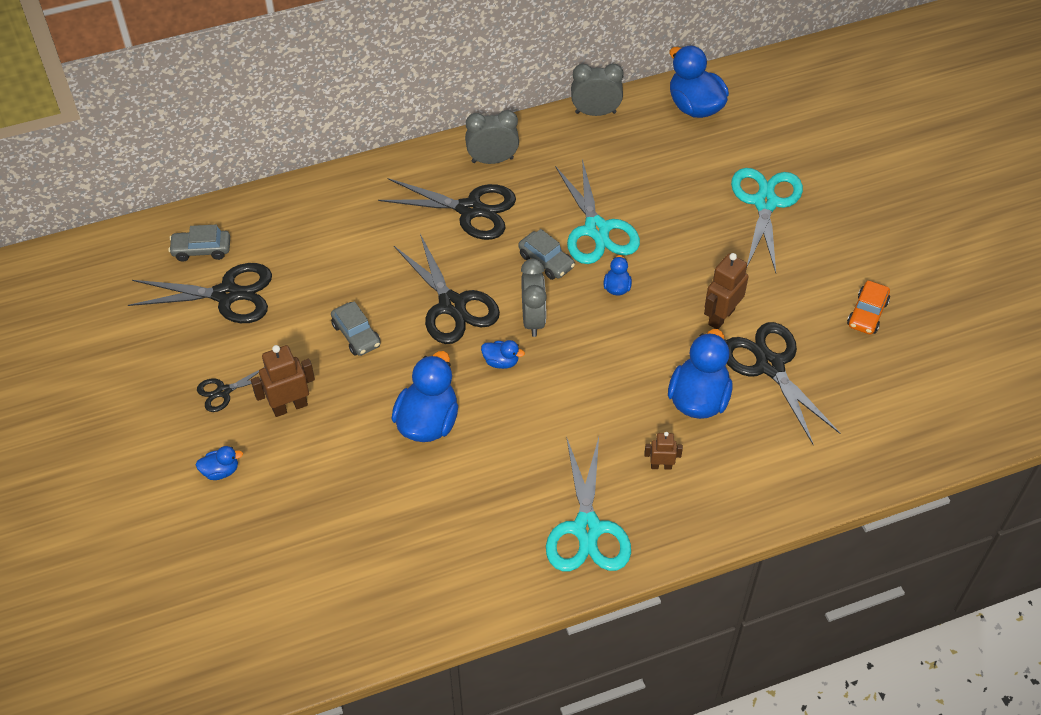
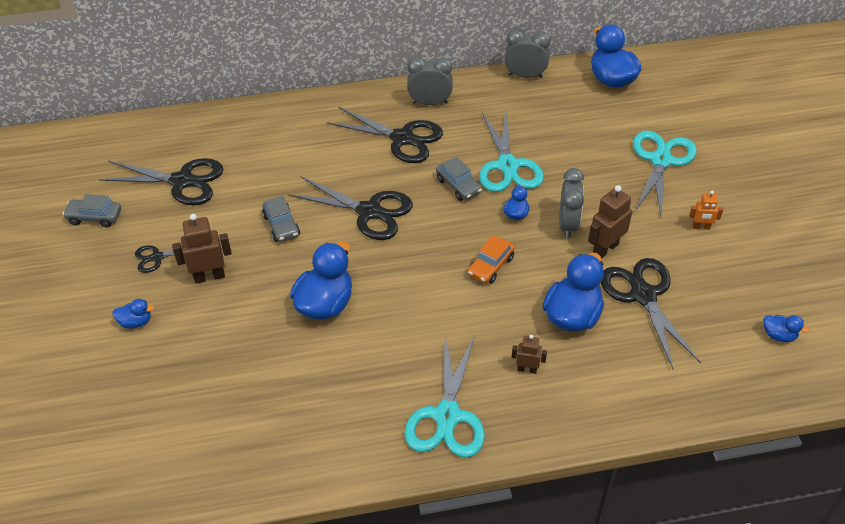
camera: 10 degrees right, 5 degrees down
grey car [168,225,230,262] -> grey car moved to [63,194,121,228]
black scissors [394,234,500,344] -> black scissors turned 45 degrees counterclockwise [288,177,413,240]
blue duck [481,340,525,369] -> blue duck moved to [763,315,809,342]
grey clock [521,259,547,337] -> grey clock moved to [559,168,584,239]
orange car [847,280,890,334] -> orange car moved to [468,235,515,284]
none -> orange robot [689,191,723,230]

